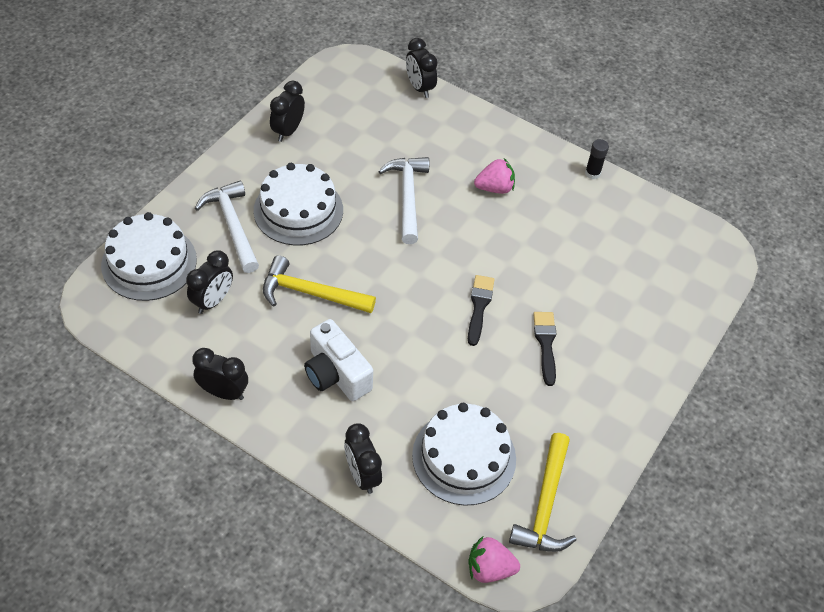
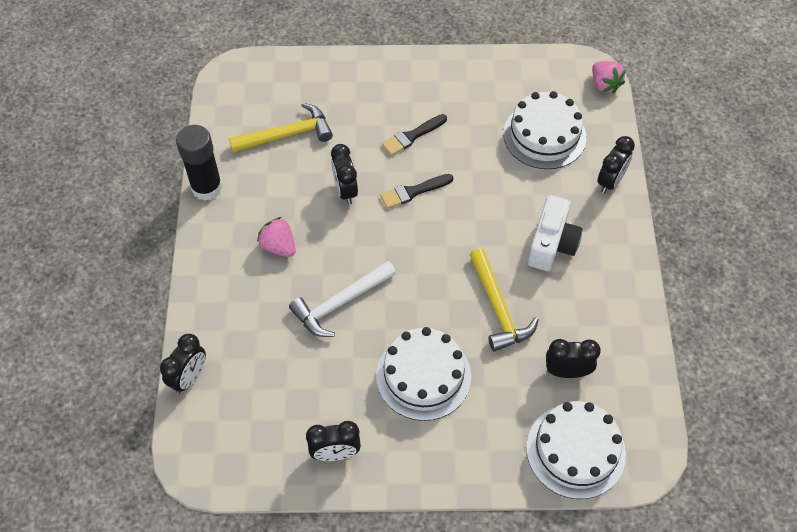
camera: 120 degrees left, 5 degrees up
black clock [192,348,248,400] -> black clock moved to [331,144,358,205]
white hammer [195,181,259,273] -> none
yellow hammer [509,433,576,552] -> yellow hammer moved to [229,103,333,152]
black glue stick [585,139,609,180] -> black glue stick [176,125,223,201], size x1.98

